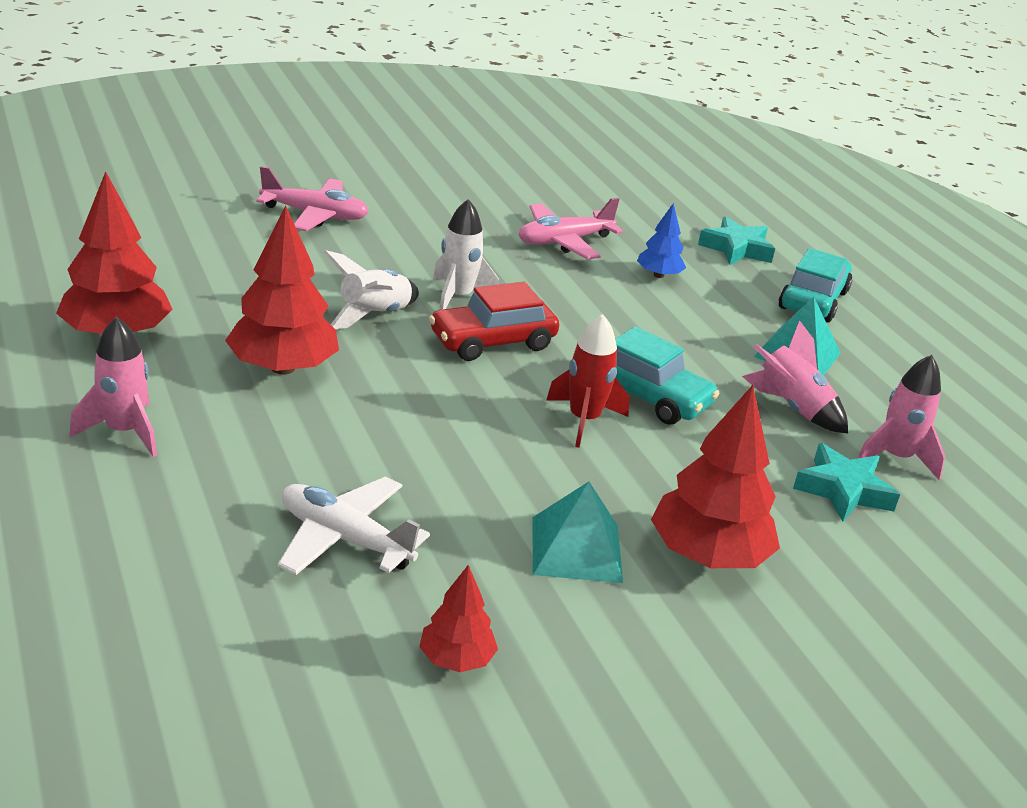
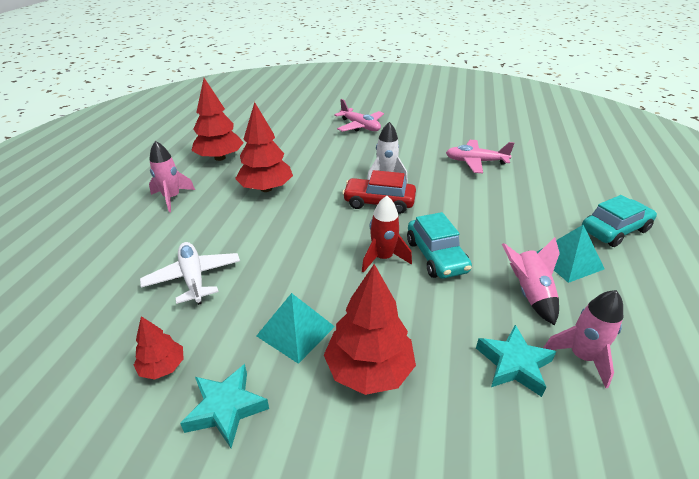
camera: 40 degrees right, 5 degrees up
white rocket [323,250,419,329] -> none
blue tree [637,203,686,278] -> none
turquoise star [698,216,775,265] -> turquoise star moved to [180,364,269,448]

